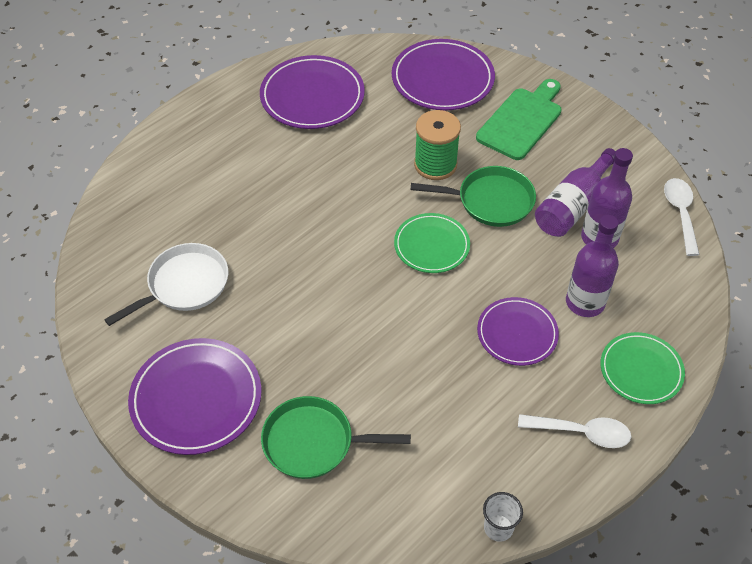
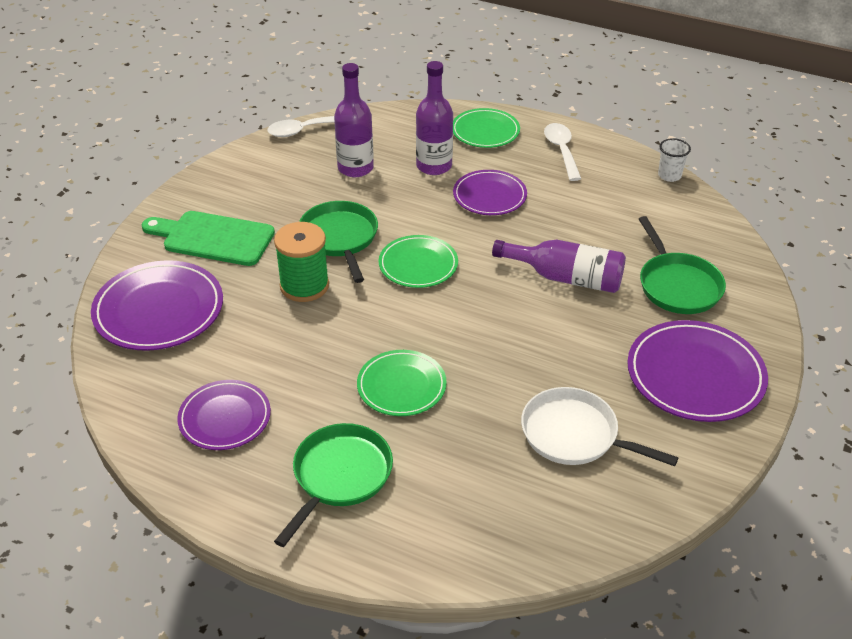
camera: 110 degrees left, 10 degrees down
purple plate [260,55,365,129] -> purple plate [177,380,271,450], size x0.64
purple bottle [535,148,616,237] -> purple bottle moved to [492,240,626,293]
none -> green pan [274,423,393,547]
none -> green plate [357,350,447,416]

